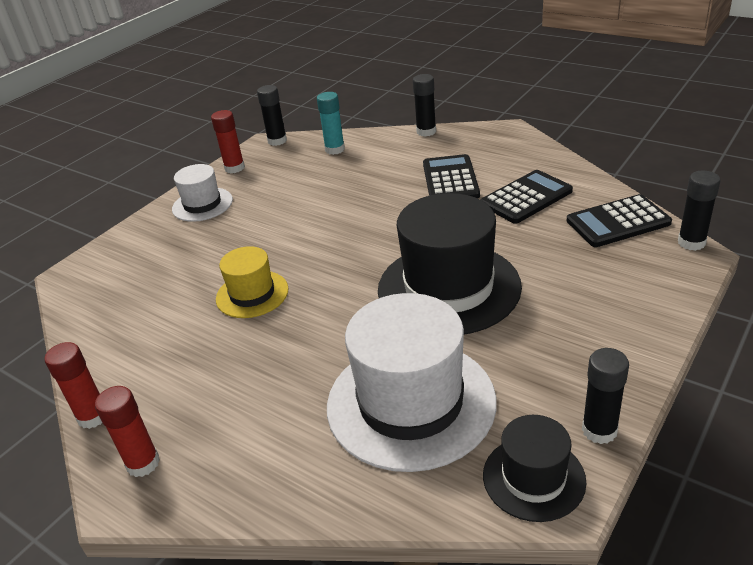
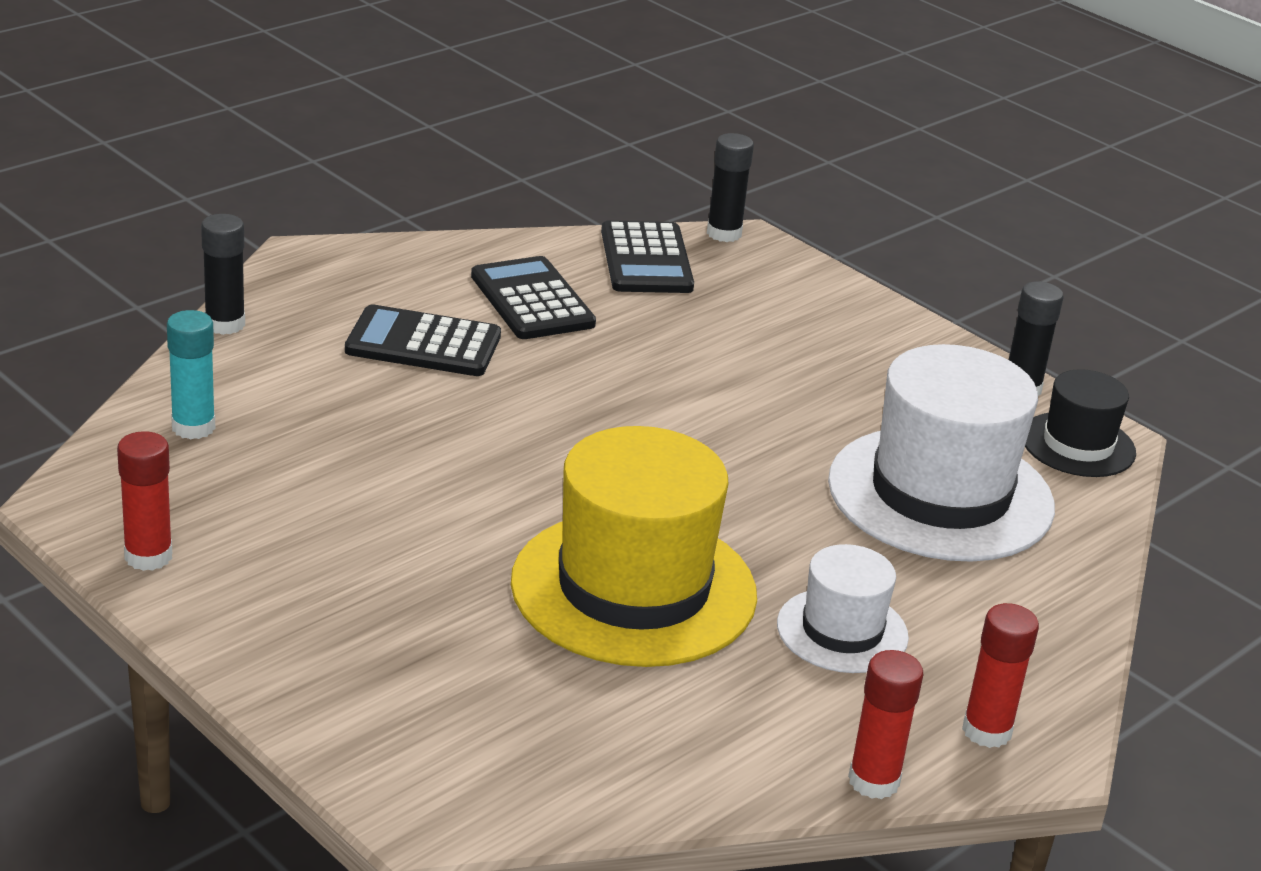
camera: 85 degrees left, 5 degrees down
white hat [172,164,233,222] -> white hat moved to [777,544,909,673]
yellow hat [216,246,289,318] -> yellow hat [511,426,757,667], size x1.89
black glue stick [257,85,287,146] -> none
black hat [378,193,522,334] -> none

